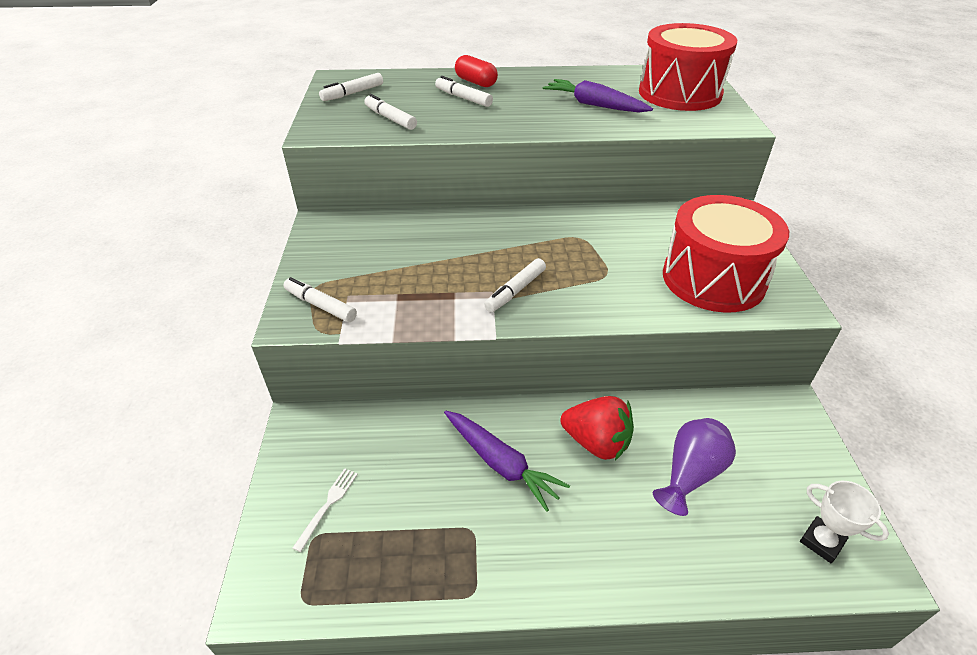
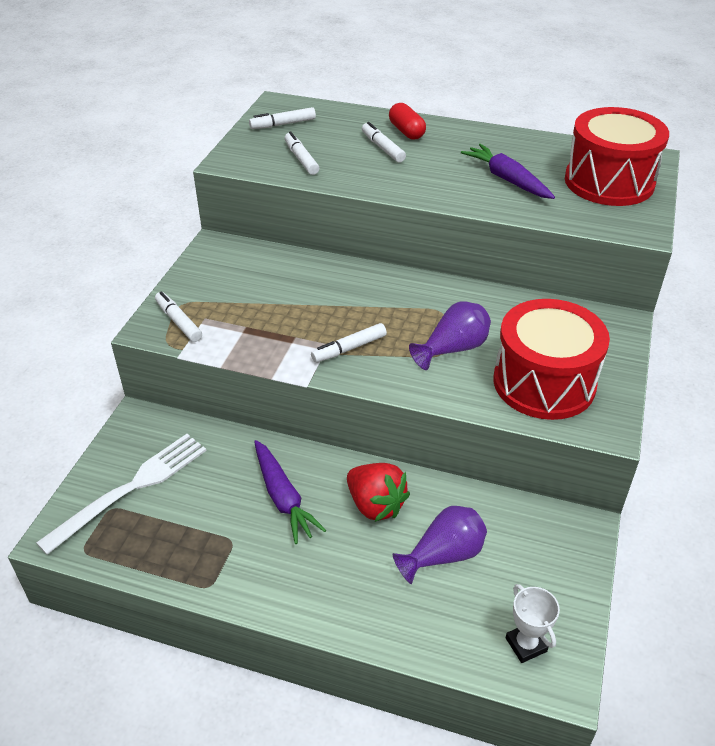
camera: 20 degrees right, 0 degrees up
white fork [293,468,358,552] -> white fork [36,434,207,555], size x2.31
none -> purple vase [409,301,491,370]

